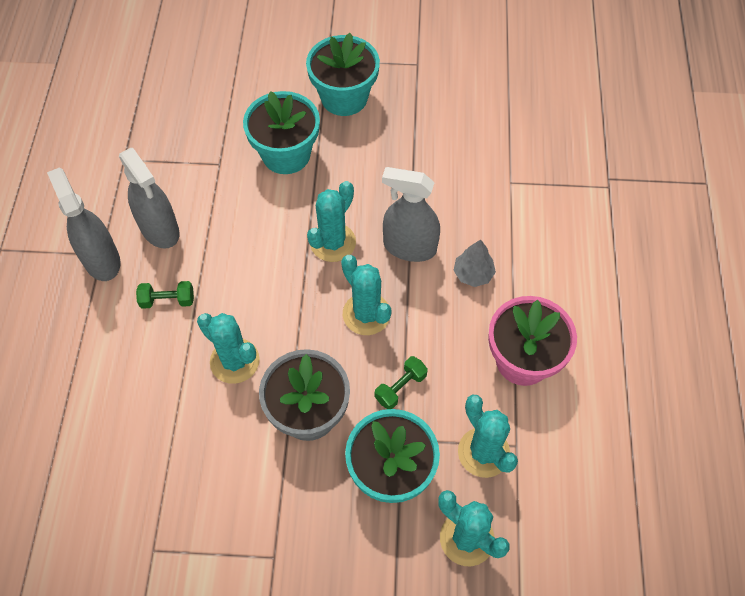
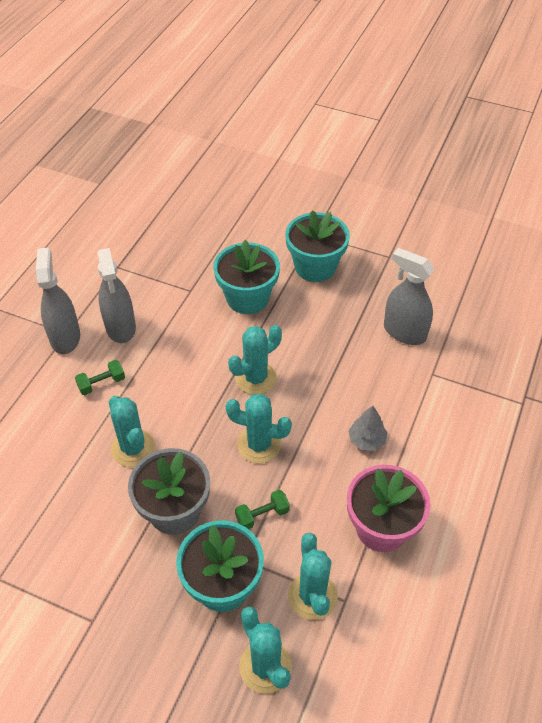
camera: 20 degrees right, 10 degrees down
green dumbbell [136,281,194,309] -> green dumbbell turned 45 degrees counterclockwise [75,360,125,395]
turquoise cactus [341,255,392,335] -> turquoise cactus turned 60 degrees counterclockwise [226,394,292,463]
grey spray bottle [382,167,440,262] -> grey spray bottle moved to [384,248,435,345]

